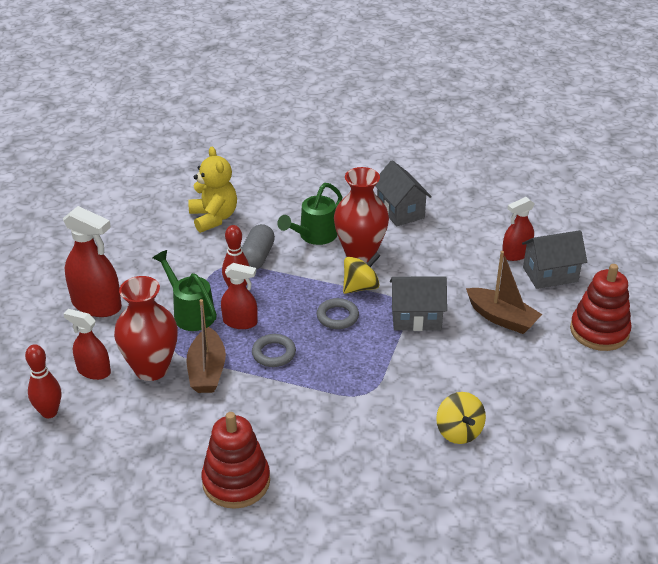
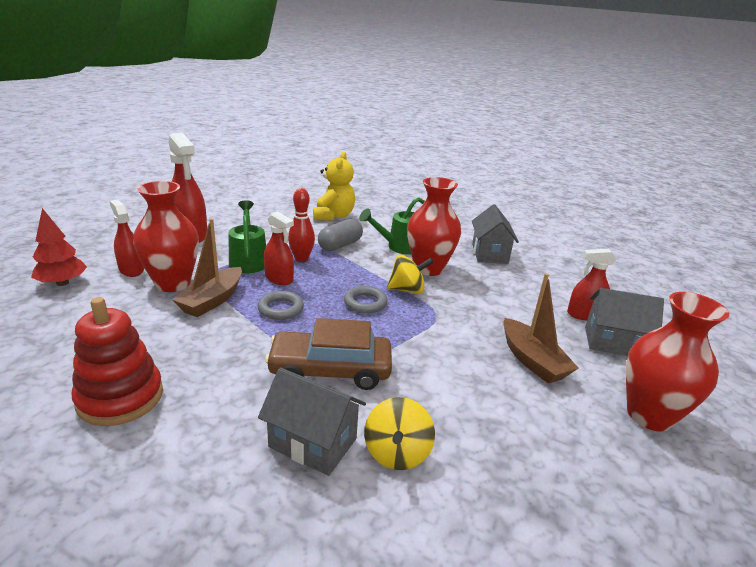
camera: 25 degrees right, 10 degrees down
red bowling pin [25,344,61,418] -> red tree [31,208,87,286]
grey house [390,276,447,331] -> grey house moved to [258,368,366,476]
red stacking toy [570,264,632,351] -> red vase [626,292,729,431]
none -> brown car [265,318,392,390]

